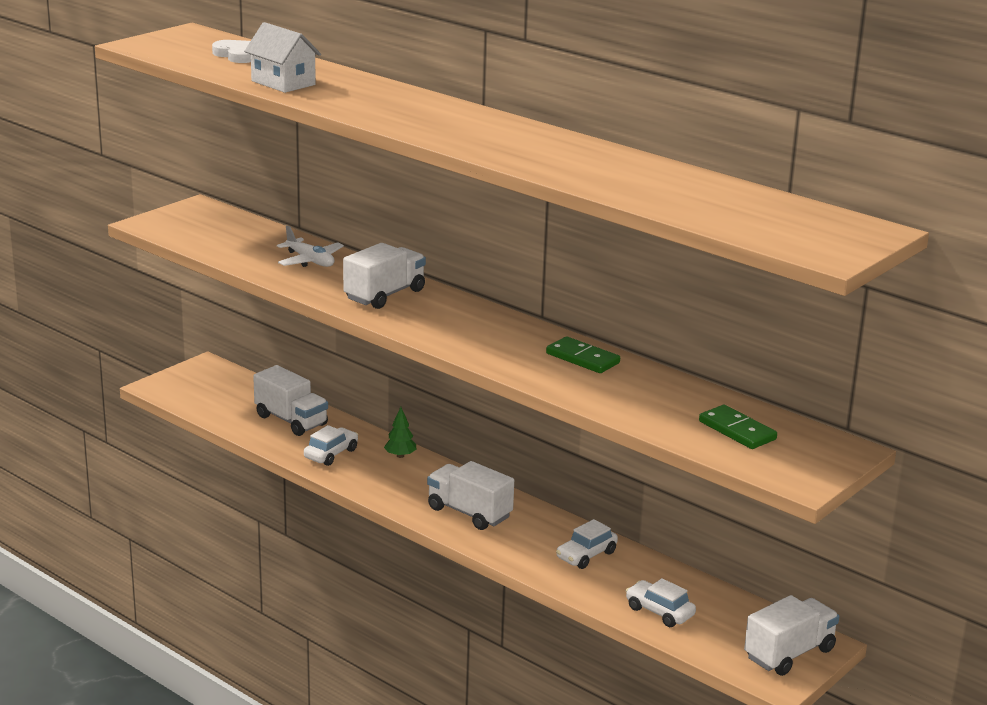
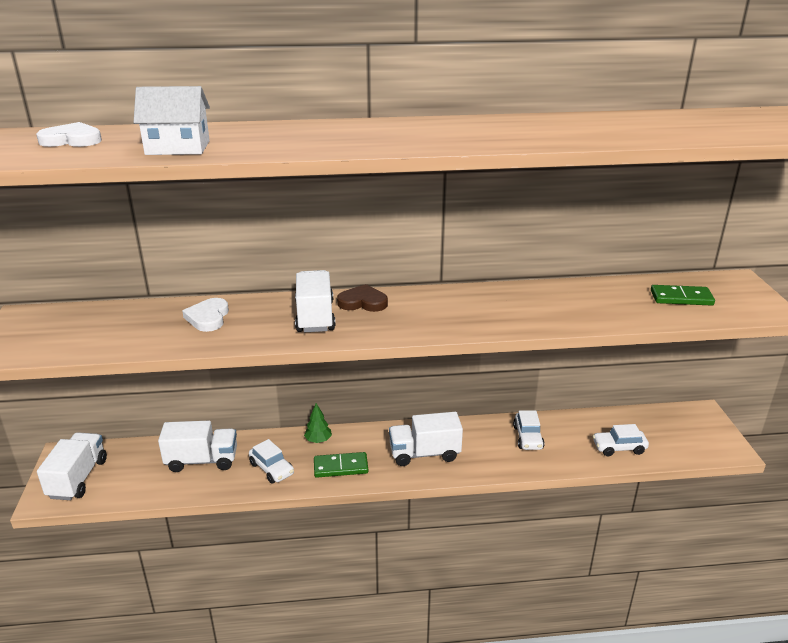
camera: 45 degrees left, 5 degrees up
white plane [277,226,344,267] -> white heart [182,298,229,332]
white car [304,425,358,466] -> white car turned 150 degrees clockwise [249,439,294,484]
green domino [546,336,620,373] -> green domino moved to [314,452,368,478]
white truck [744,595,839,676] -> white truck moved to [37,432,107,500]
none -> brown heart [337,284,388,312]

